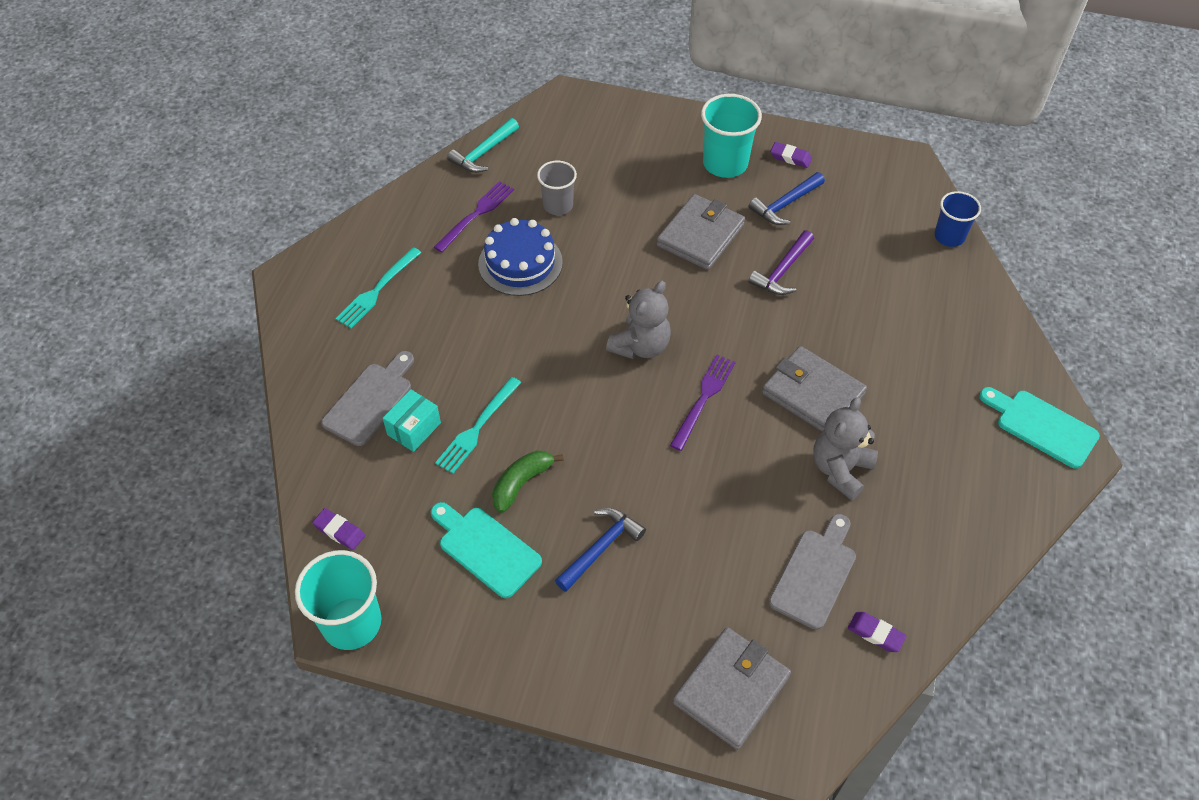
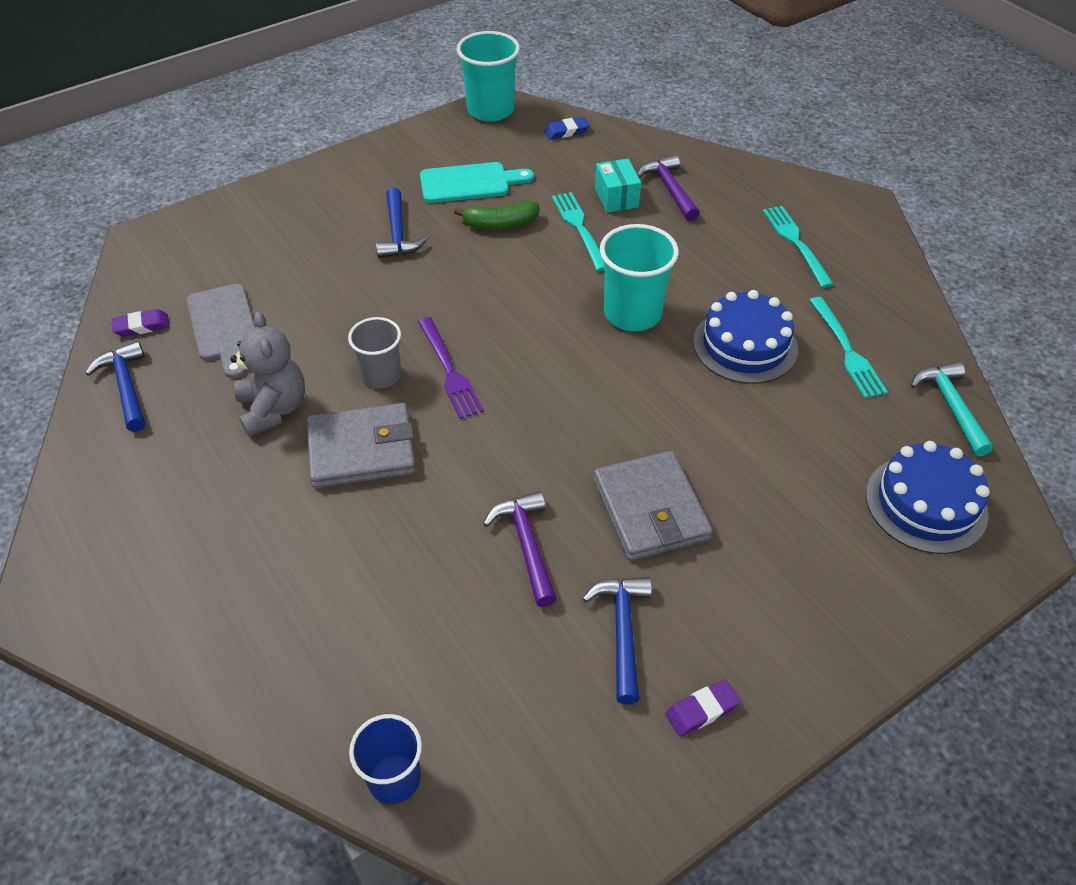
camera: 130 degrees right, 5 degrees down
purple eraser [312,508,365,550] -> blue eraser [544,117,590,140]
grey cutting board [321,351,414,446] -> purple hammer [637,155,700,221]
purple fork [434,181,514,252] -> turquoise fork [810,297,888,398]
green banana [492,450,564,513] -> green banana turned 90 degrees clockwise [454,200,539,230]
grey cup [537,161,577,215] -> grey cup moved to [348,317,401,388]
grey teddy bear [606,281,671,359] -> none
grey wallet [673,627,791,750] -> none
turquoise cup [701,94,762,178] -> turquoise cup moved to [600,224,679,331]
turquoise cutting board [979,387,1100,469] -> none
none -> blue hammer [85,341,145,432]
none -> blue cake [866,441,990,554]

